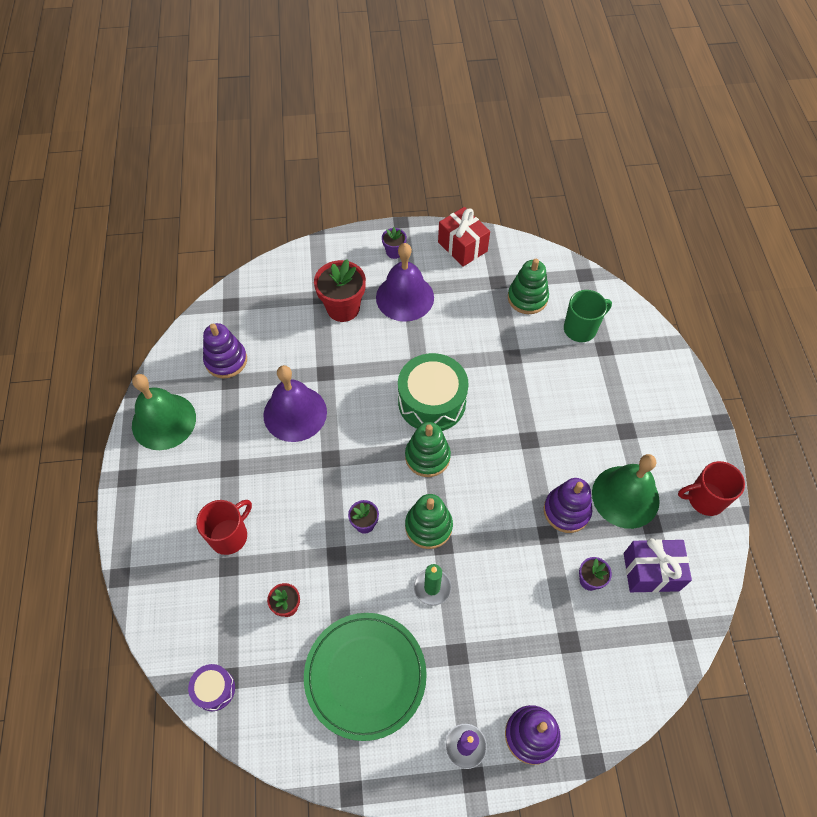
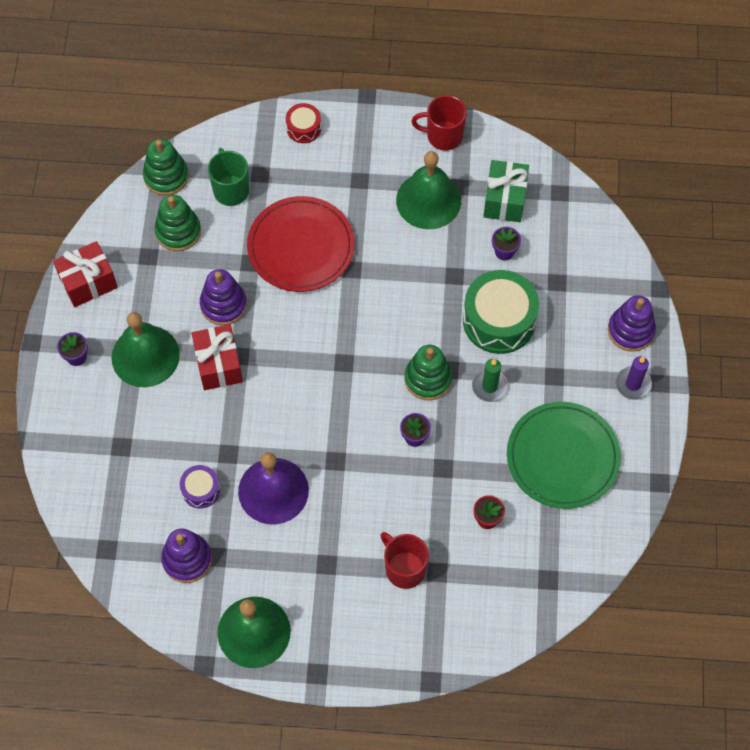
camera: 80 degrees left, 5 degrees up
purple drum [188,664,235,711] -> purple drum moved to [180,465,220,509]
red flower pot [314,259,366,322] -> none
purple bell [376,243,434,322] -> green bell [111,312,180,387]
green drum [398,353,469,431] -> green drum moved to [463,270,539,354]
green stacking toy [405,422,451,477] -> green stacking toy moved to [143,139,189,196]
purple stacking toy [544,478,592,533] -> purple stacking toy moved to [200,269,247,325]
purple gift [624,538,692,593] -> green gift [483,160,529,222]
red mug [678,461,745,516] -> red mug turned 90 degrees clockwise [411,95,467,150]
none -> red gift [192,324,243,390]
none -> red plate [247,196,355,292]
none -> red drum [286,103,321,143]

